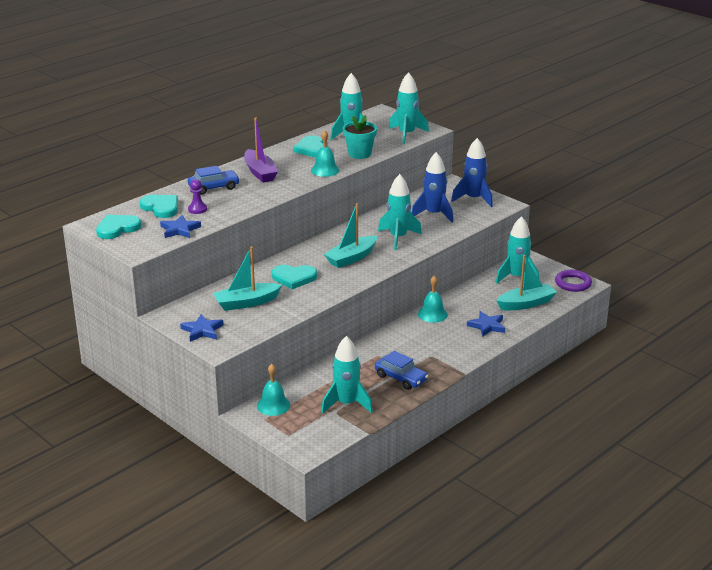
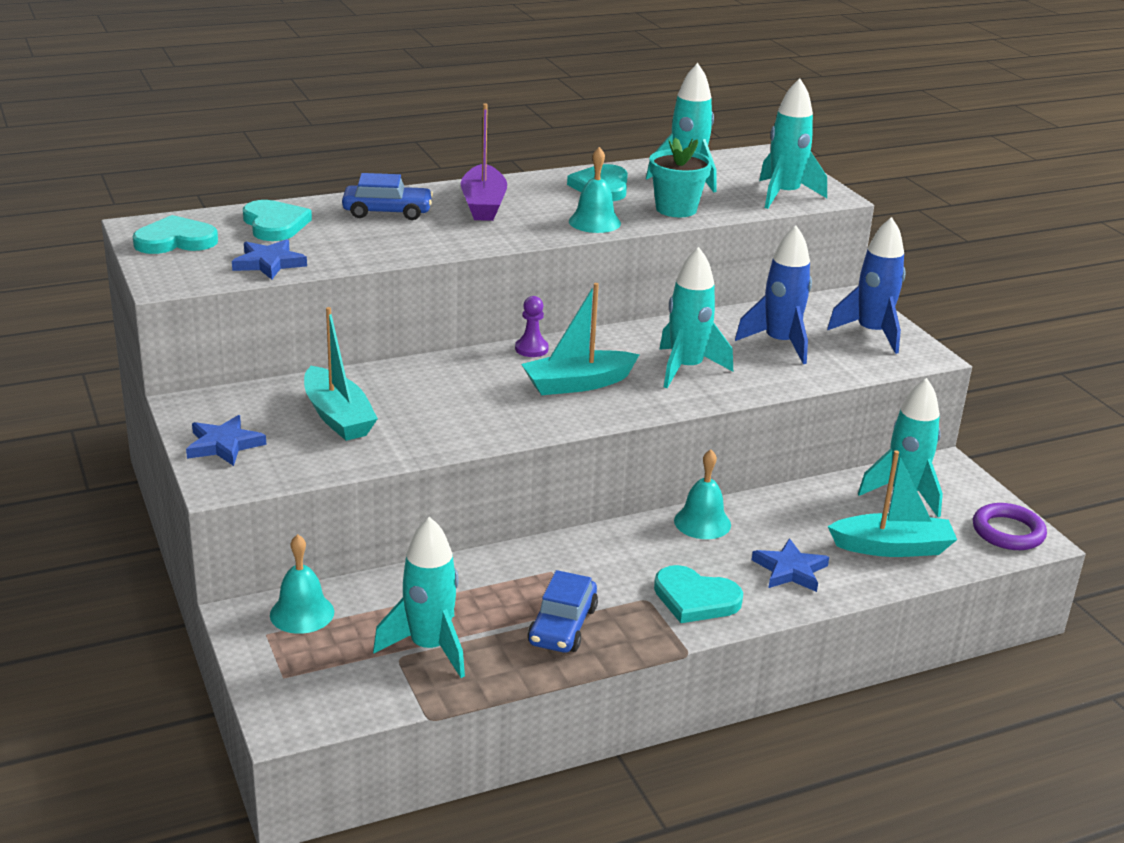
camera: 20 degrees right, 0 degrees up
purple pawn [188,179,207,214] -> purple pawn moved to [515,296,549,357]
turquoise boat [213,247,282,311] -> turquoise boat turned 120 degrees counterclockwise [304,307,378,441]
turquoise heart [272,265,317,289] -> turquoise heart moved to [654,565,743,623]
blue car [375,351,428,390] -> blue car turned 45 degrees clockwise [528,570,598,653]

